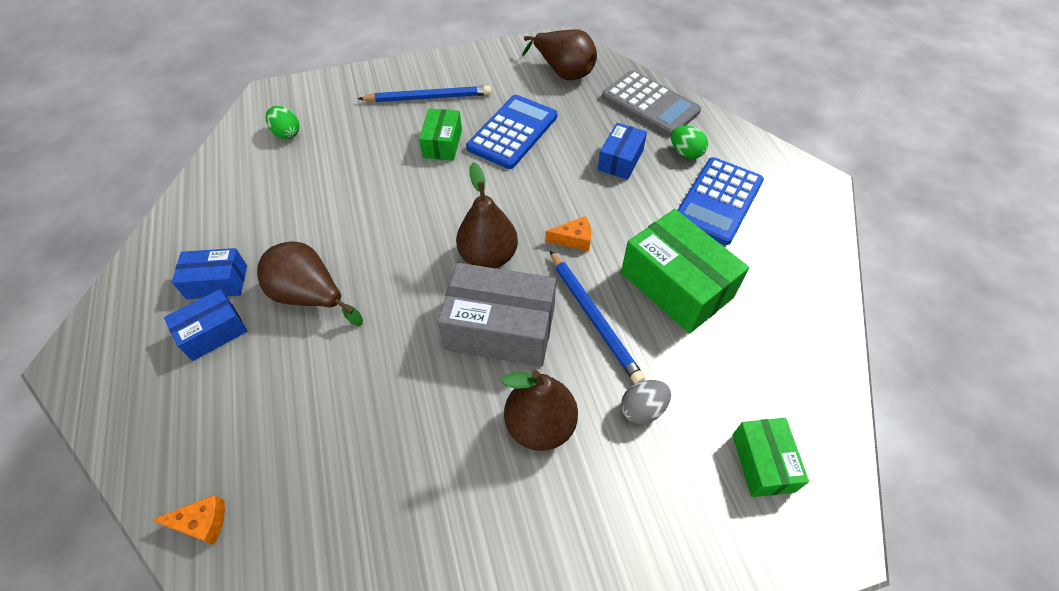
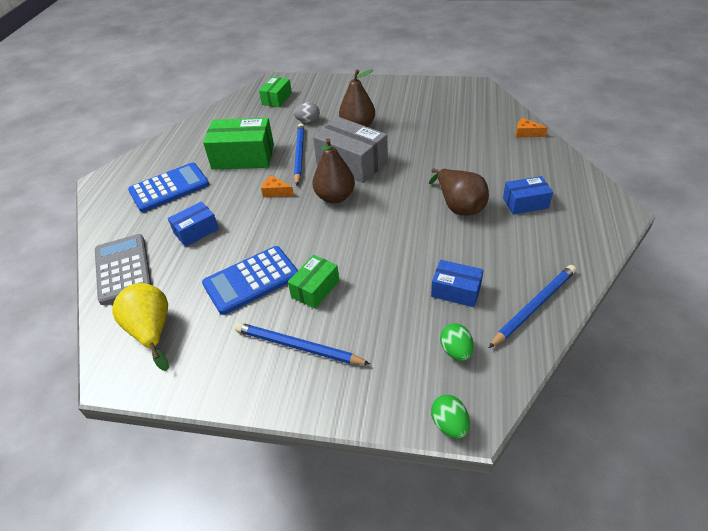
camera: 150 degrees left, 10 degrees down
blue box [172,248,247,299] -> blue box moved to [431,260,484,307]
brown pear [522,29,597,80] -> yellow pear [112,283,169,371]
green box [621,209,749,334] -> green box turned 75 degrees counterclockwise [203,118,274,170]
green egg [671,126,708,159] -> green egg moved to [431,395,470,438]
none -> blue pencil [489,265,576,348]

